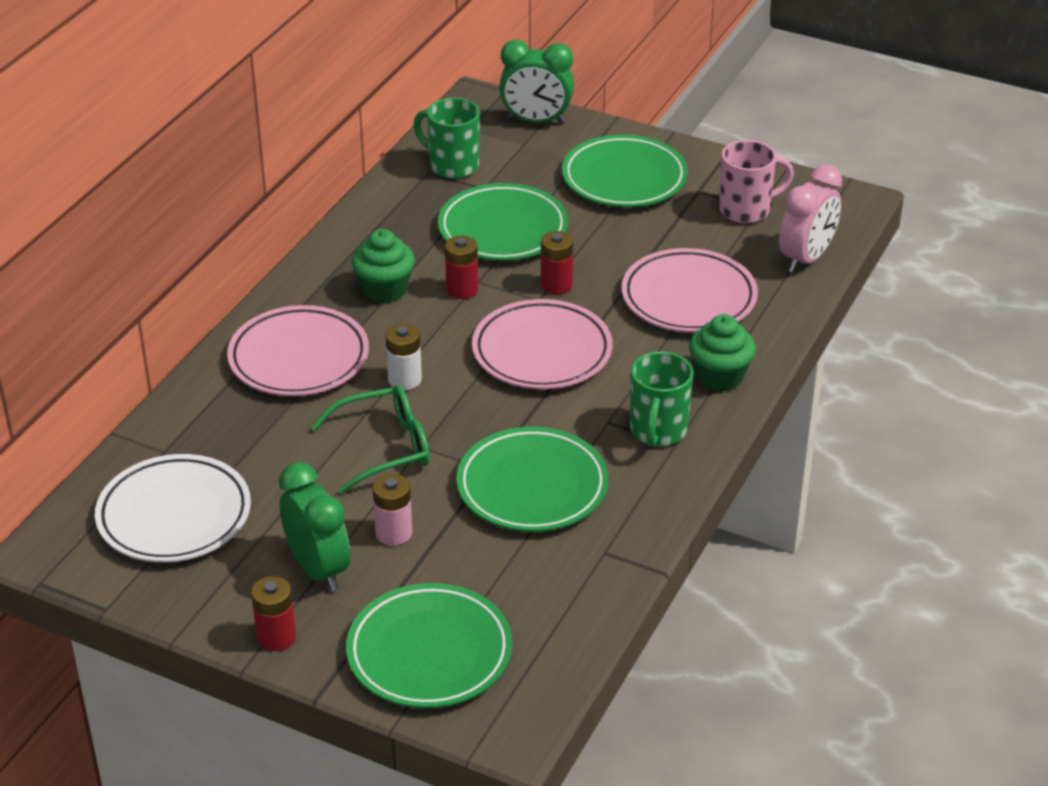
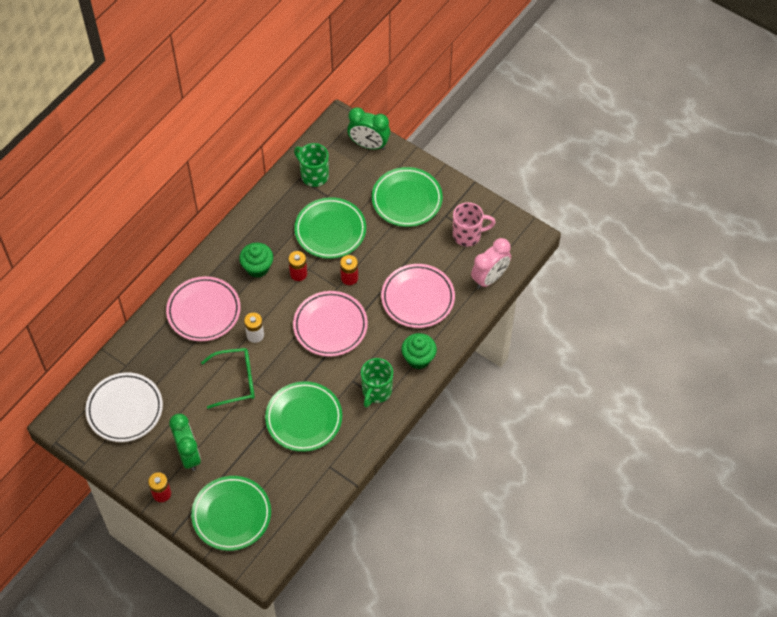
camera: 10 degrees right, 20 degrees up
pink battery [373,474,412,546] -> none

